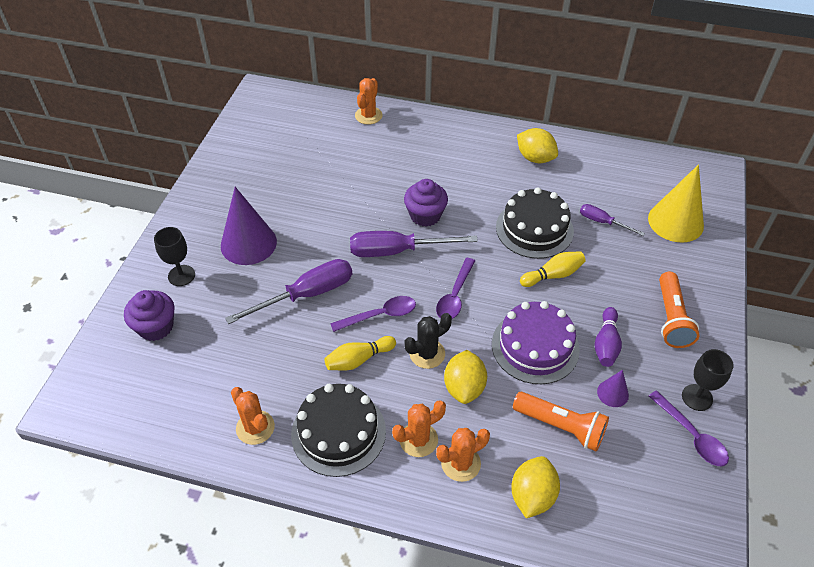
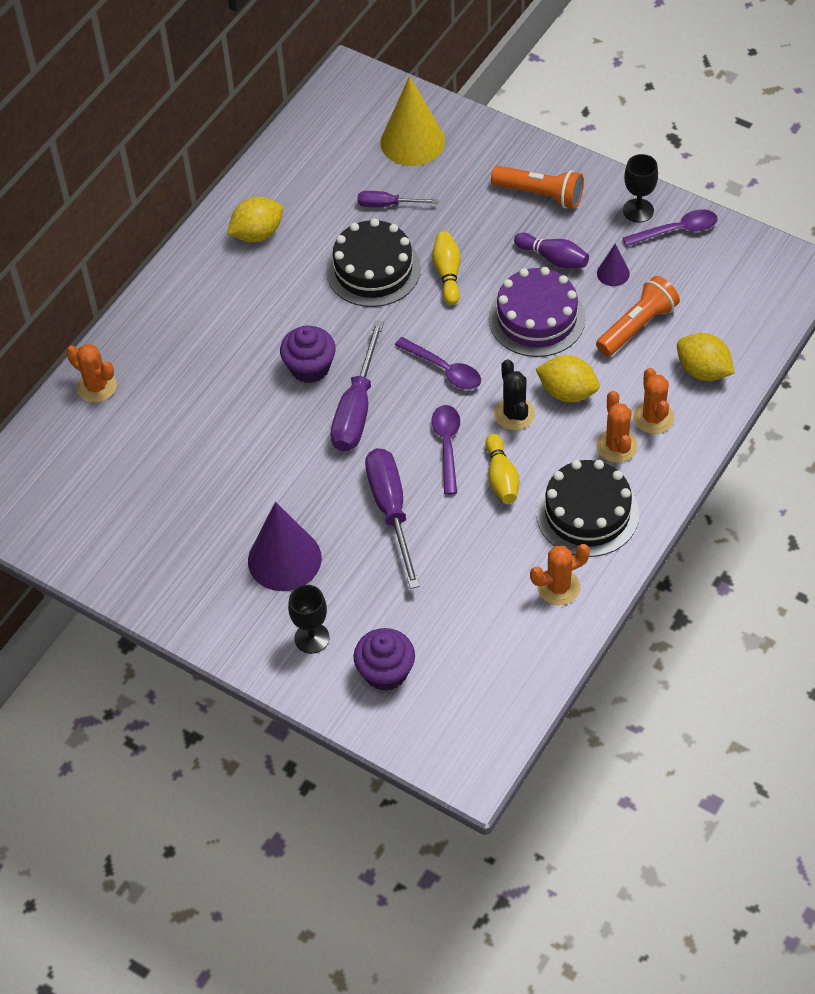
camera: 70 degrees left, 5 degrees up
purple screwdriver [580,204,645,236] -> purple screwdriver turned 45 degrees clockwise [358,191,439,207]

